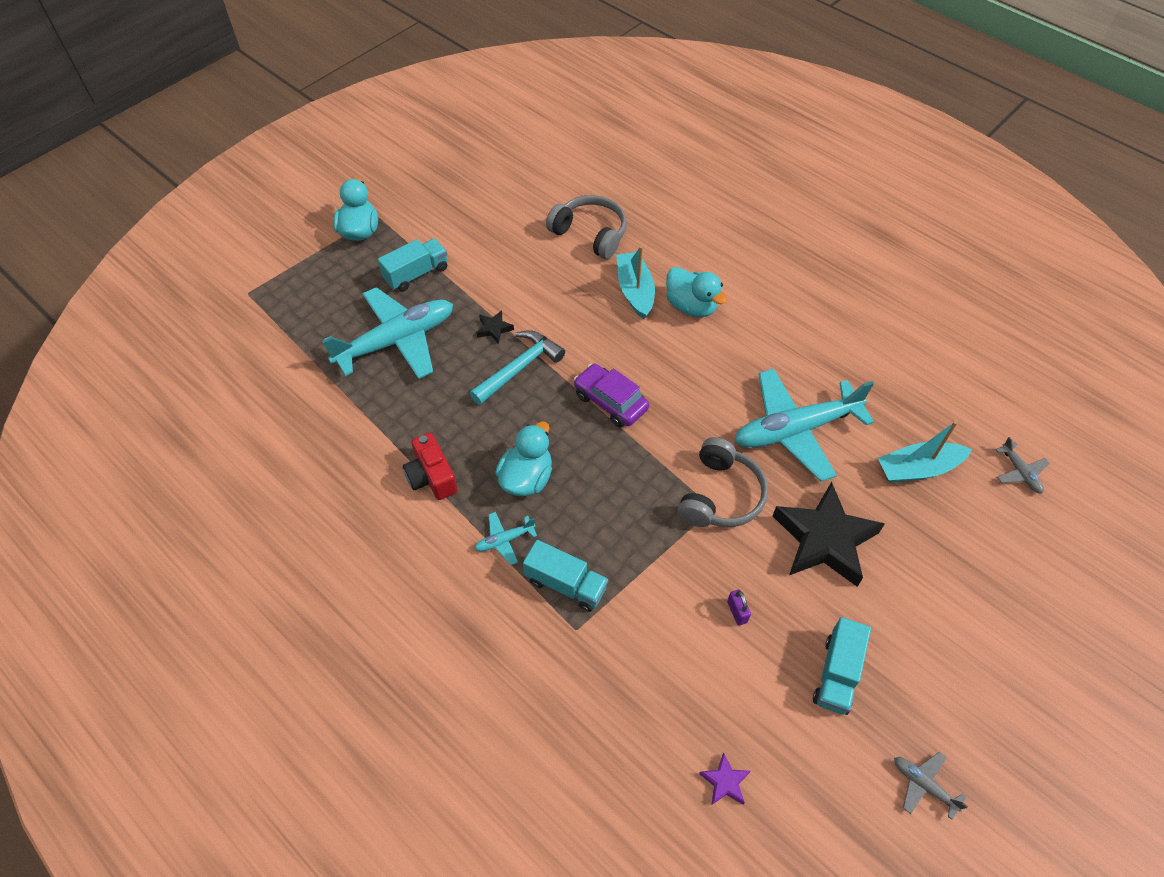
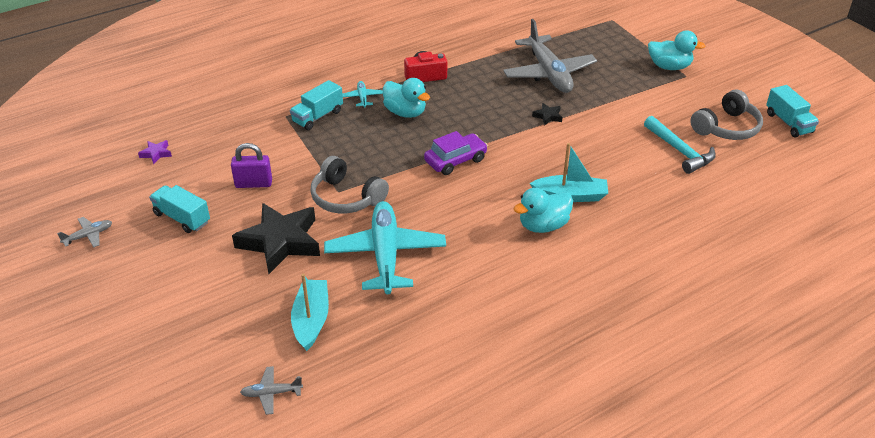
camera: 105 degrees right, 15 degrees down
turquoise plane [322,287,453,379] -> grey plane [503,19,597,93]
turquoise truck [378,239,447,291] -> turquoise truck moved to [766,85,819,138]
turquoise hammer [470,330,565,405] -> turquoise hammer moved to [644,116,716,174]
grey headphones [546,195,627,259] -> grey headphones moved to [690,90,763,140]
purple padlock [727,589,751,626] -> purple padlock [231,143,272,188], size x1.76

